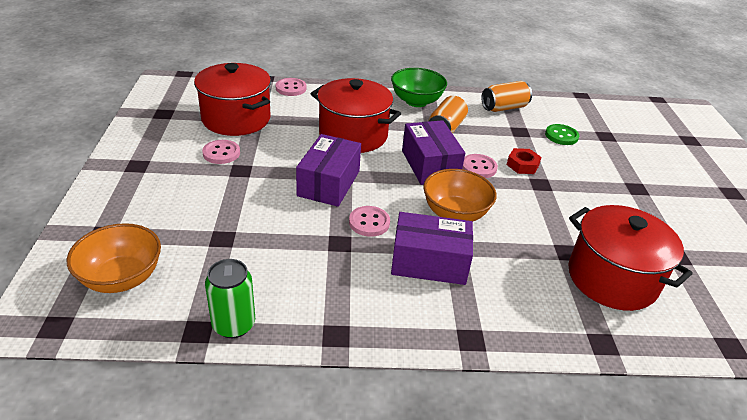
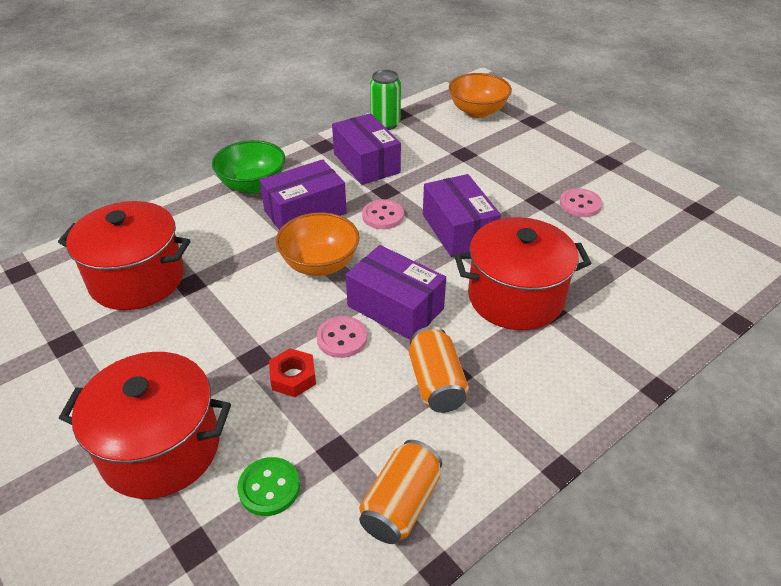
camera: 145 degrees right, 5 degrees up
red pot [194,63,271,136] -> red pot moved to [59,352,231,499]
pink button [276,78,306,96] -> none
green bowl [391,68,447,107] -> green bowl moved to [212,140,285,194]
none -> purple box [332,113,401,185]

